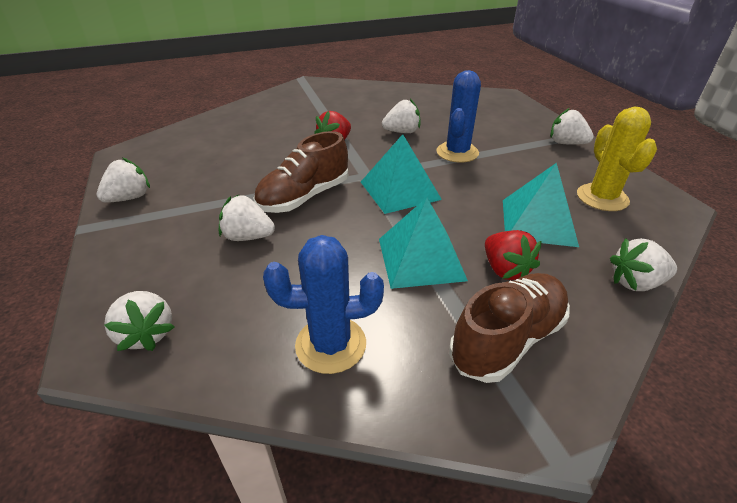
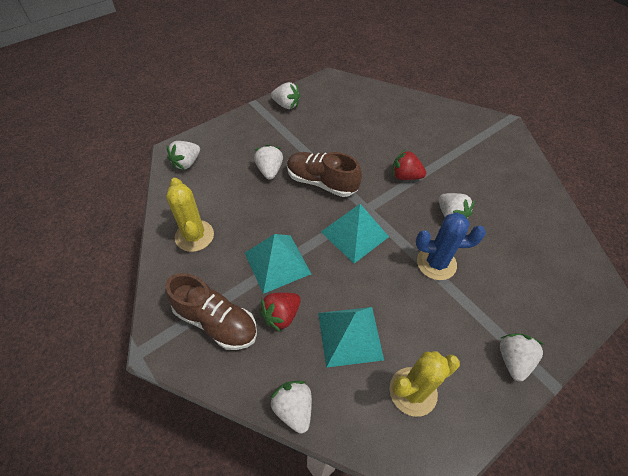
camera: 70 degrees right, 15 degrees up
blue cactus [263,235,384,374] -> yellow cactus [166,178,214,252]

